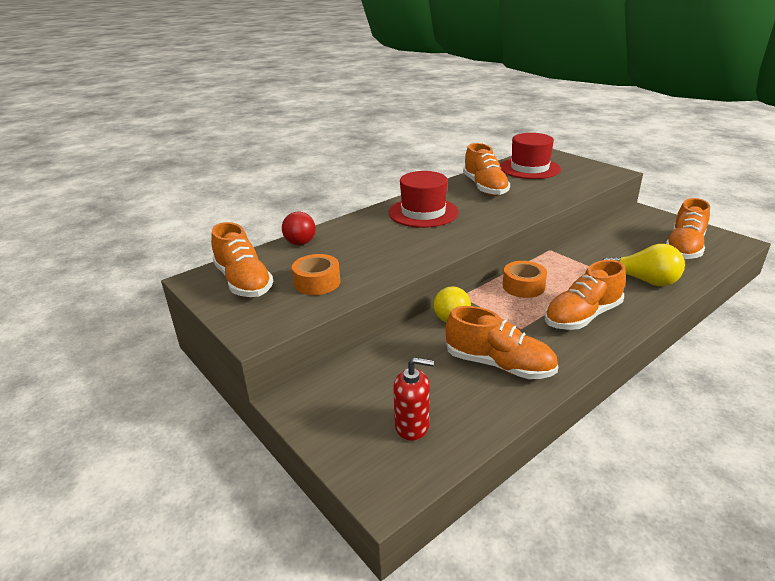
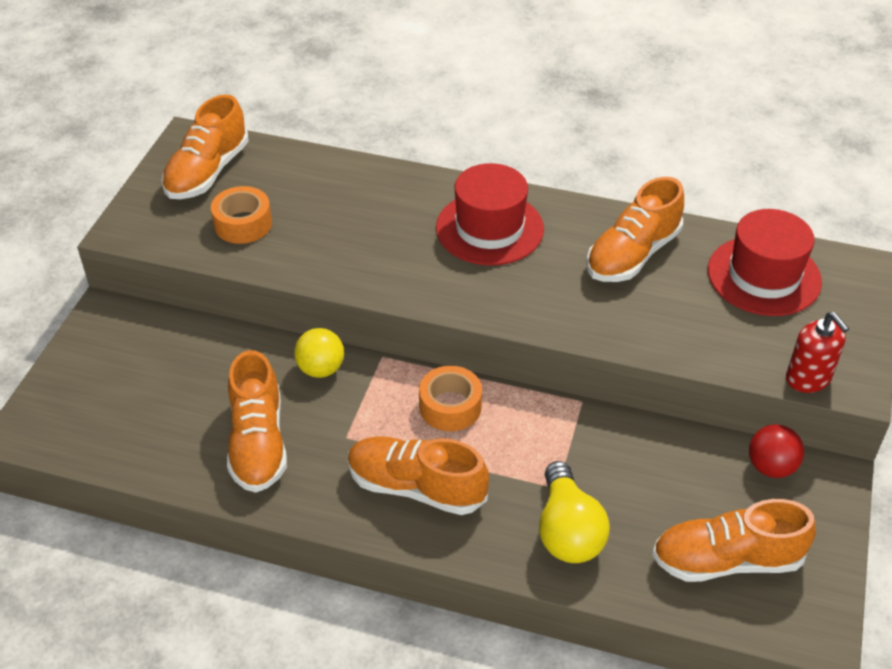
camera: 55 degrees right, 15 degrees up
red ball [282,211,316,245] -> red ball moved to [749,424,804,478]
red soap dispenser [393,357,434,441] -> red soap dispenser moved to [786,312,849,393]

